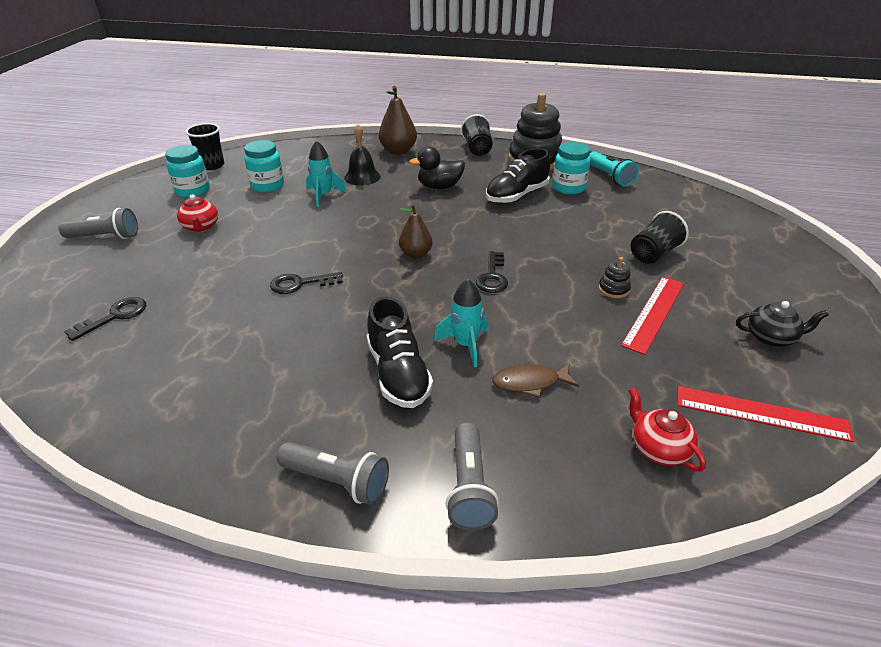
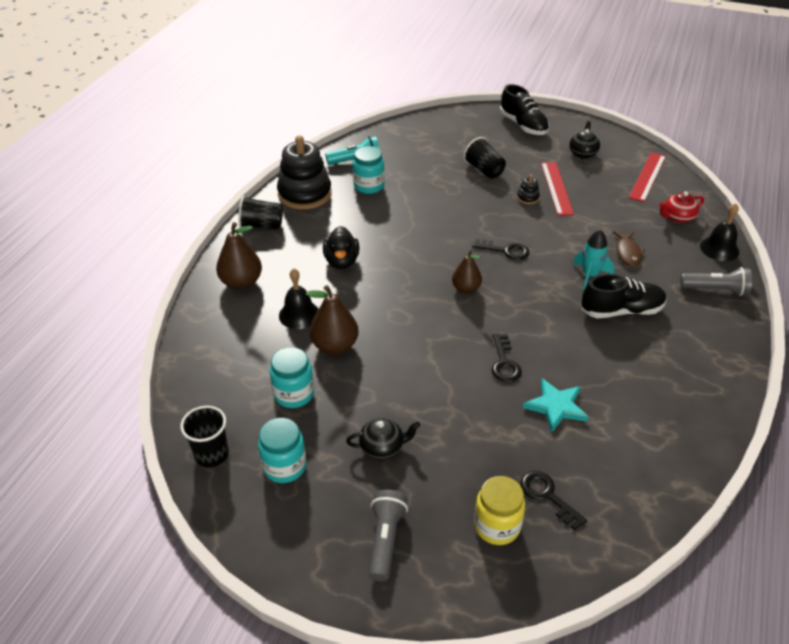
camera: 80 degrees left, 5 degrees up
red teapot [177,194,218,232] -> black teapot [346,418,420,460]
grey flashlight [277,442,389,505] -> none
turquoise rocket [306,141,347,207] -> brown pear [306,285,358,355]
black shoe [486,148,551,204] -> black shoe moved to [500,84,549,135]
red ruler [621,277,684,355] -> red ruler turned 45 degrees clockwise [541,162,574,216]
none -> yellow jar [474,476,525,545]
none -> turquoise star [523,378,589,433]
none -> black bell [700,203,739,261]

